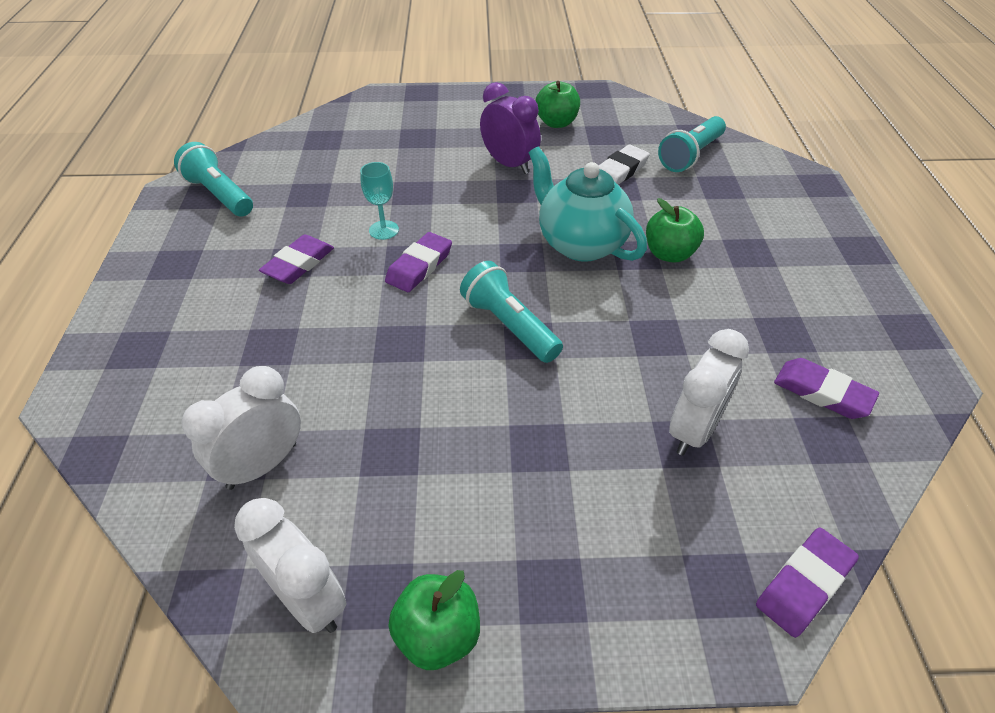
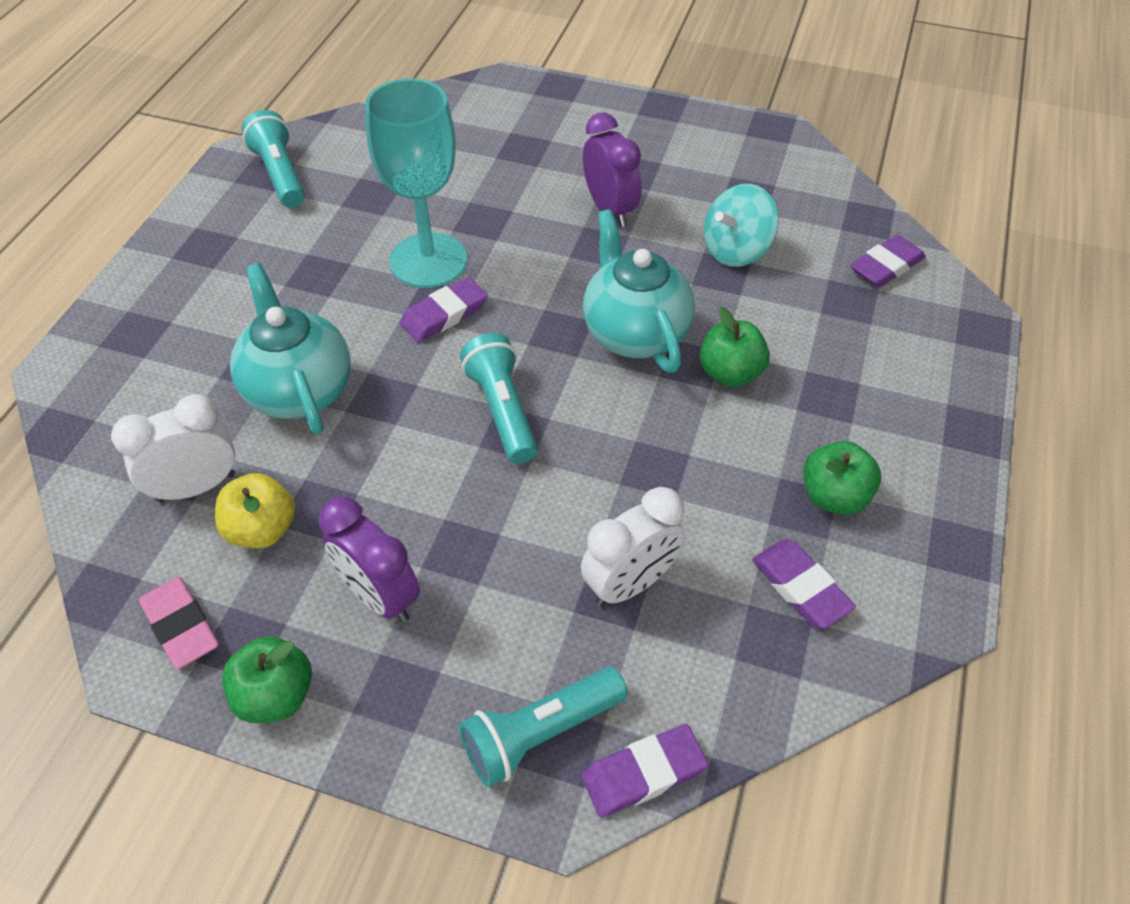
camera: 20 degrees right, 5 degrees up
white clock [234,498,347,633] -> pink eraser [139,577,219,670]
purple eraser [259,234,334,284] -> purple eraser moved to [850,235,926,288]
turquoise goblet [360,162,399,240] -> turquoise goblet [365,78,467,288], size x2.27
green apple [535,81,580,128] -> green apple moved to [803,441,881,515]
white eraser [598,145,650,185] -> turquoise spinning top [704,184,779,267]
turquoise flashlight [658,116,726,172] -> turquoise flashlight moved to [459,667,628,787]
none -> yellow apple [215,473,295,548]
none -> turquoise teapot [230,263,351,434]
none -> purple clock [319,496,420,622]

